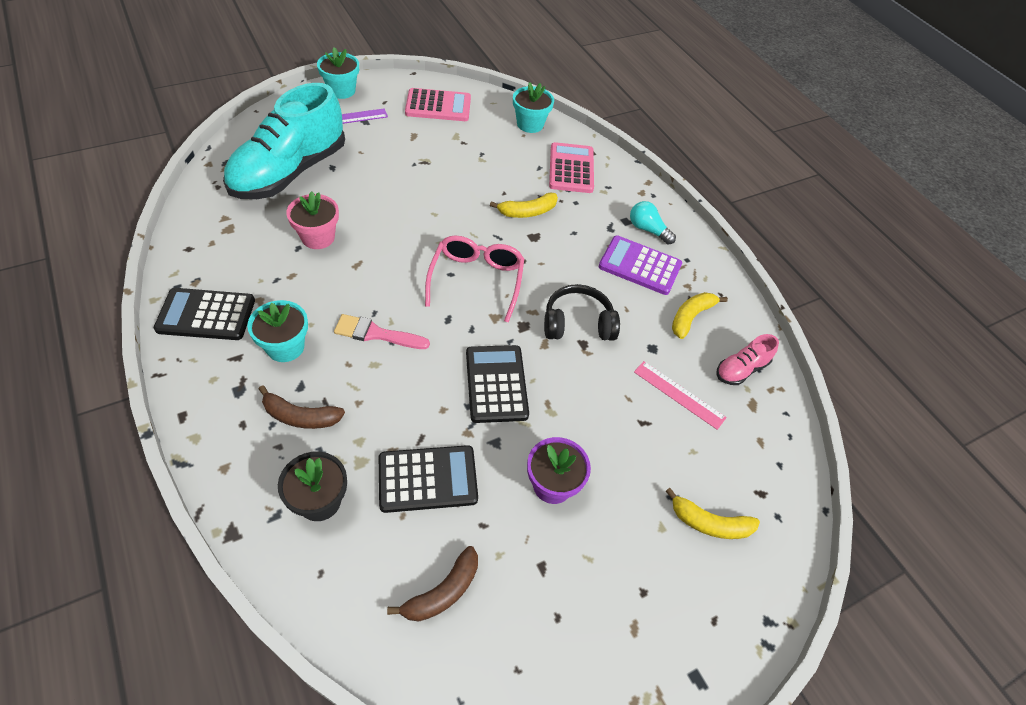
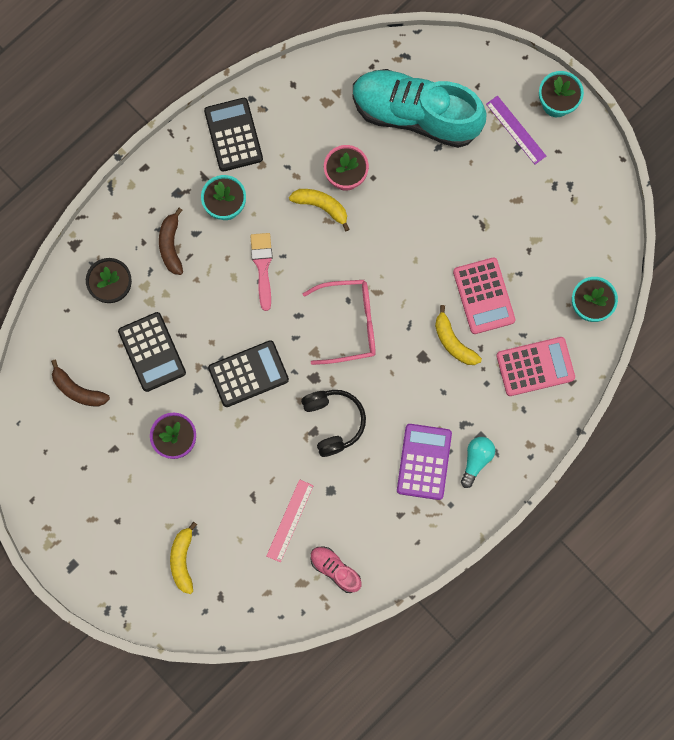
camera: 80 degrees right, 25 degrees up
pink calculator [405,88,471,121] -> pink calculator moved to [453,257,515,334]
yellow banana [672,292,728,339] -> yellow banana moved to [289,189,350,231]

